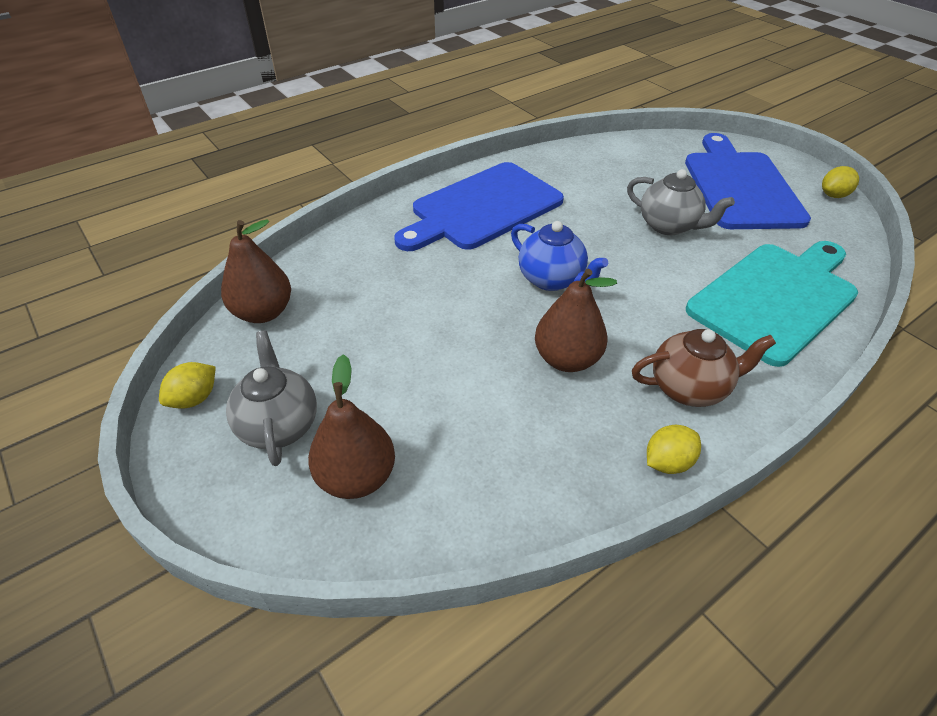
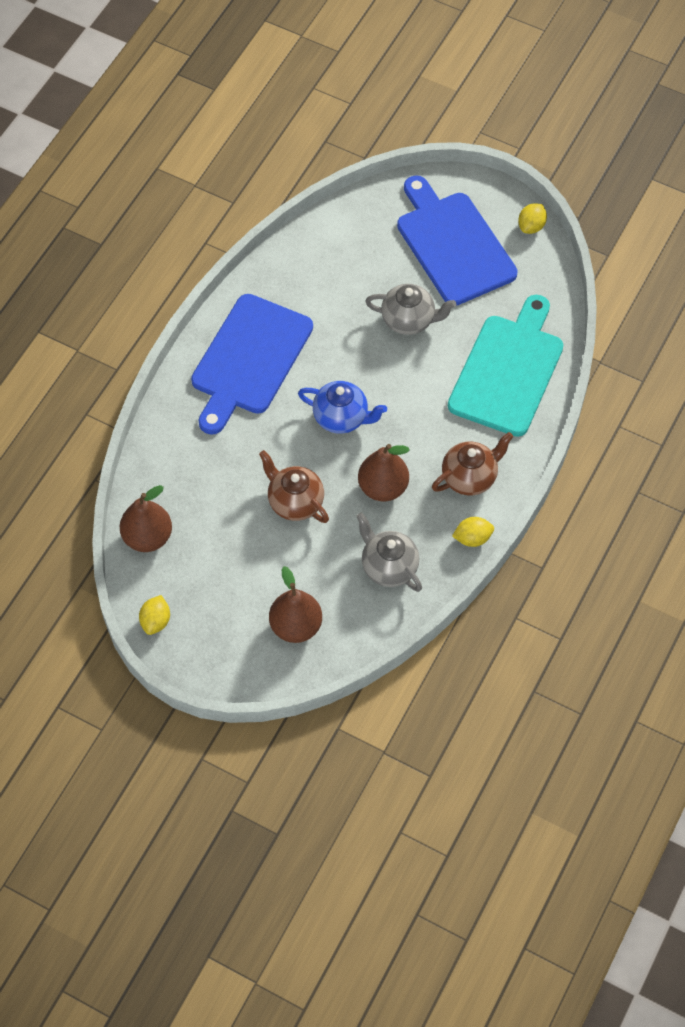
camera: 25 degrees left, 15 degrees up
grey teapot [226,331,317,466] -> grey teapot moved to [357,512,422,592]
yellow lemon [647,425,701,474] -> yellow lemon turned 45 degrees clockwise [452,517,494,547]
none -> brown teapot [259,450,329,523]

